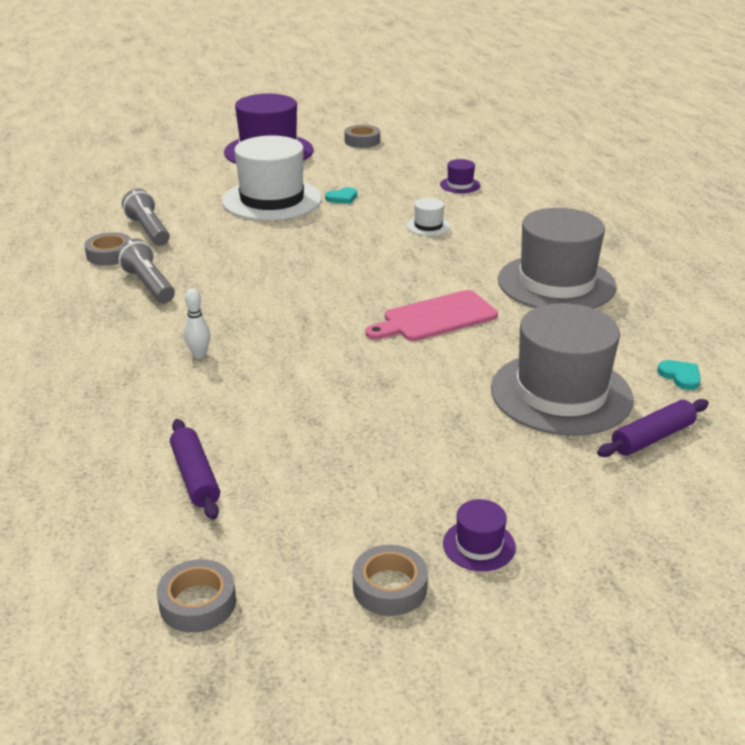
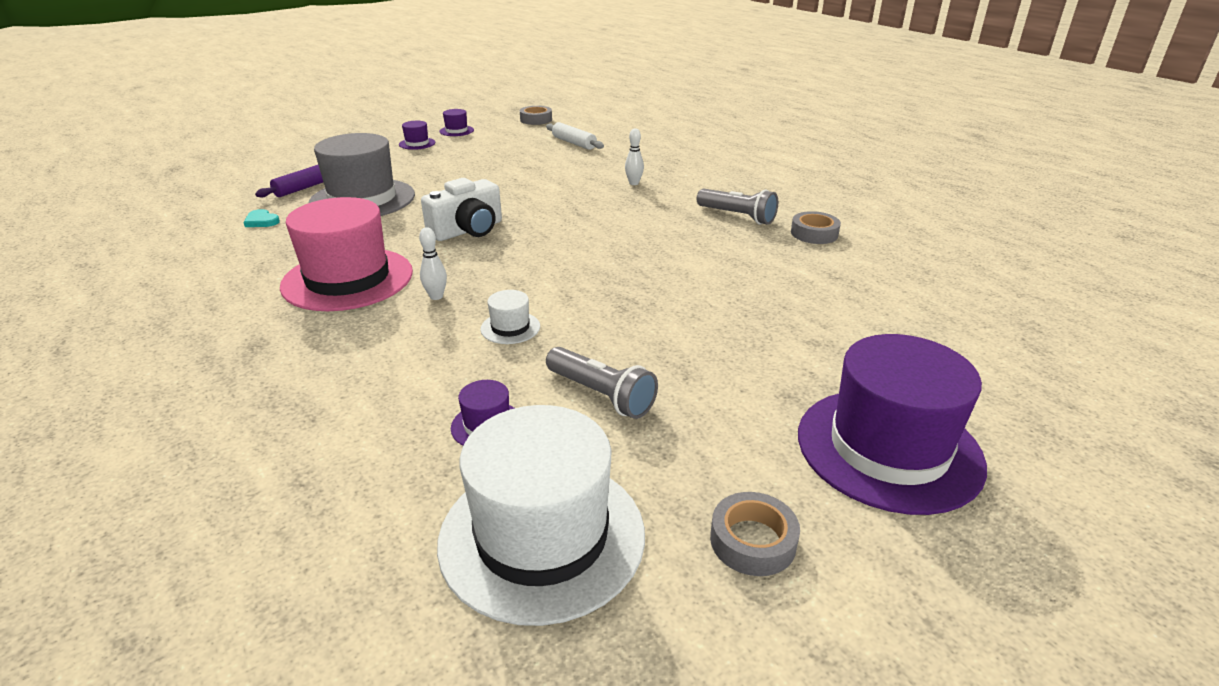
camera: 160 degrees right, 0 degrees up
grey flashlight [122,189,170,246] -> grey flashlight moved to [546,347,658,419]
purple rolling pin [170,419,220,520] -> white rolling pin [546,122,604,150]
white hat [222,136,322,221] -> white hat moved to [437,405,645,626]
turquoise heart [325,187,357,204] -> none
grey tape [353,545,428,616] -> purple hat [439,109,474,136]
pink cutting board [365,290,498,341] -> white camera [421,178,502,241]
grey hat [498,208,617,309] -> pink hat [280,197,413,311]
none -> white bowling pin [419,227,447,300]

